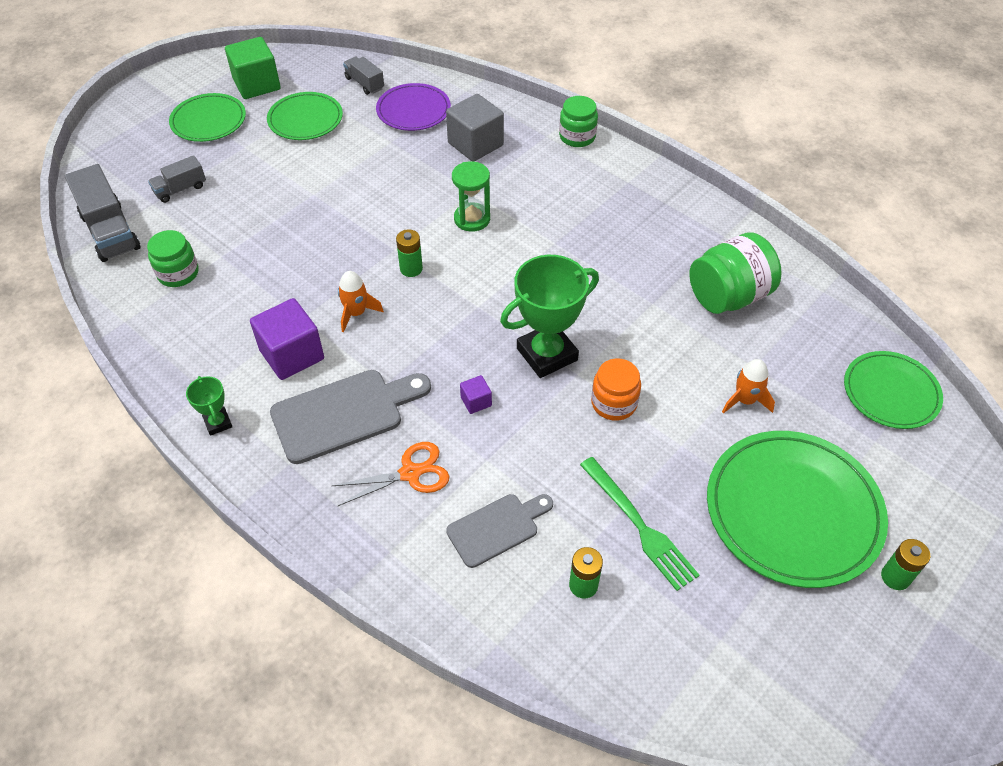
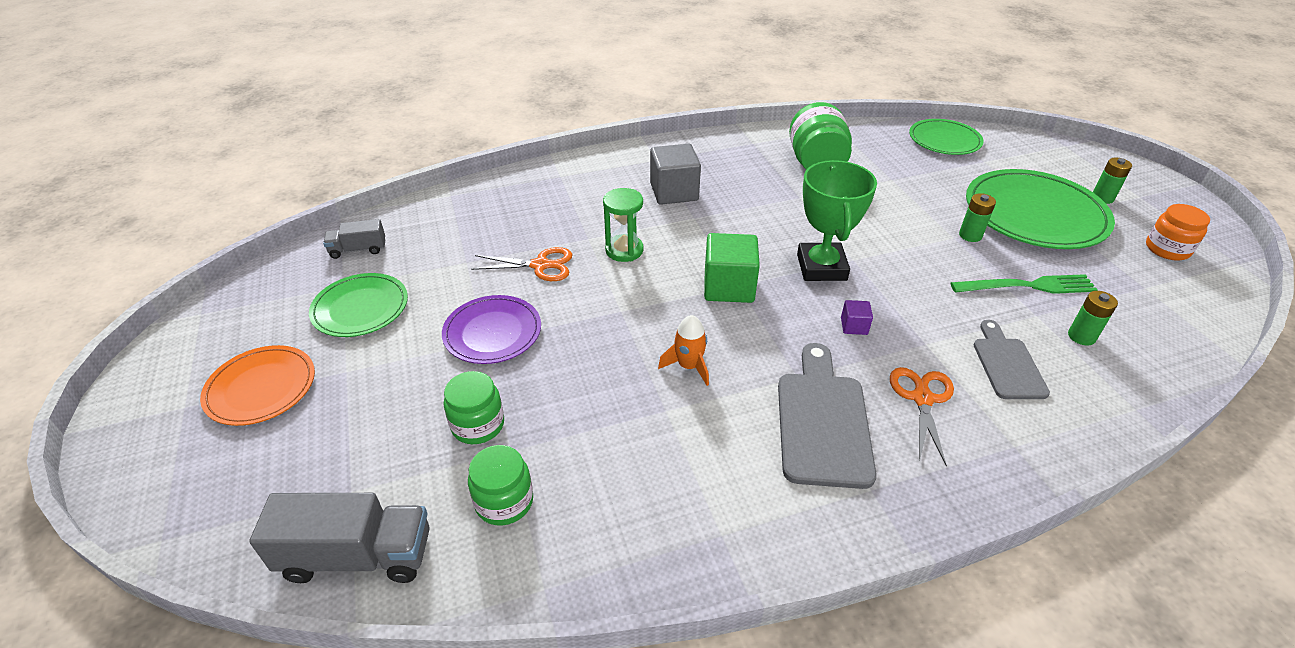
camera: 60 degrees left, 10 degrees down
grey truck [148,155,206,203] -> none
green plate [169,93,246,142] -> orange plate [200,345,315,426]
green trophy [186,376,232,436] -> none
green cube [225,37,280,99] -> green cube moved to [704,233,760,303]
purple cube [250,298,324,380] -> none
purple plate [376,83,451,131] -> purple plate moved to [442,295,541,364]
green battery [396,229,423,277] -> green battery moved to [959,193,996,242]
grey cube [446,94,504,162] -> grey cube moved to [650,144,701,205]
green jar [559,96,598,147] -> green jar moved to [444,371,504,444]
orange jar [591,358,641,421] -> orange jar moved to [1146,204,1210,261]
orange rocket [722,359,775,414] -> none
none -> orange scissors [471,247,572,281]

